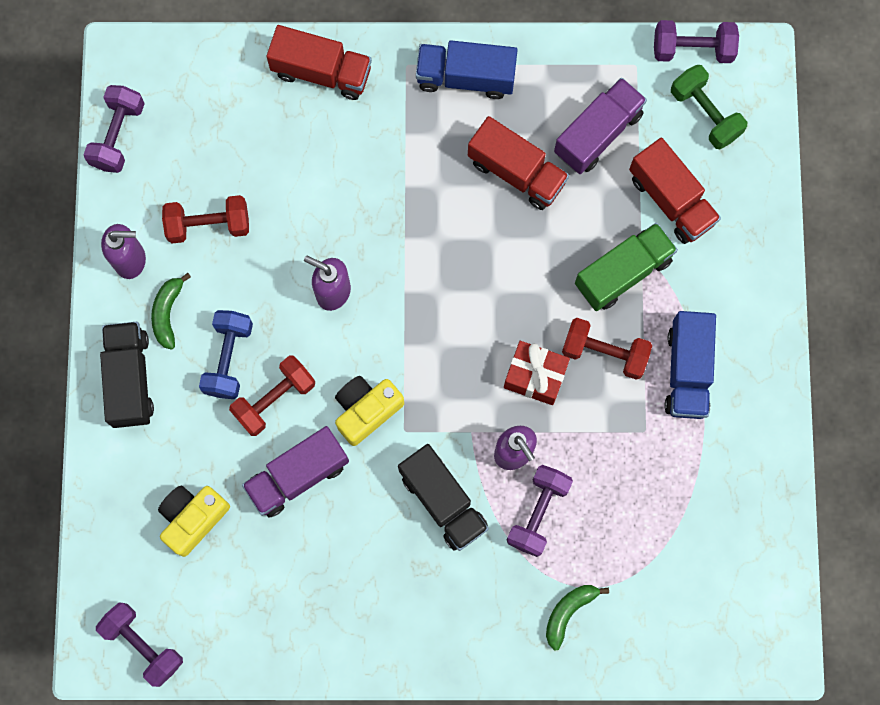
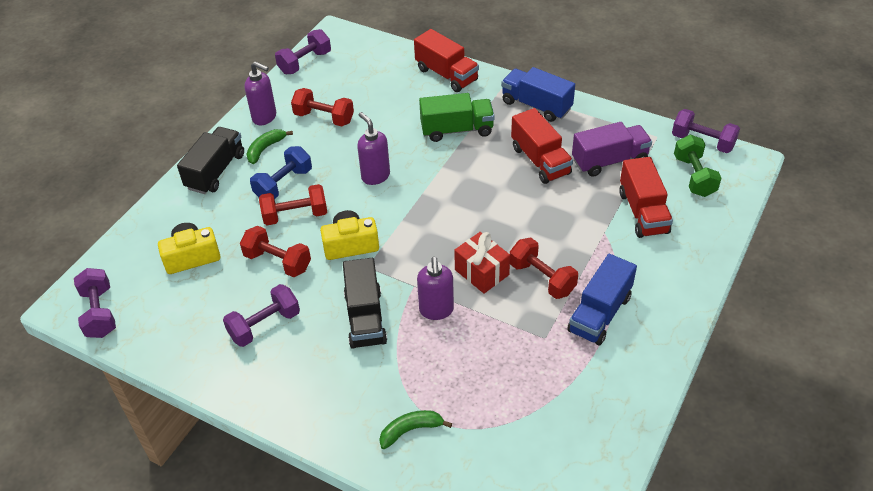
camera: 30 degrees right, 30 degrees down
purple truck [242,426,349,518] -> red dumbbell [240,226,311,277]
purple dumbbell [507,465,573,557] -> purple dumbbell moved to [223,284,300,347]
green truck [575,223,678,311] -> green truck moved to [419,93,495,142]

